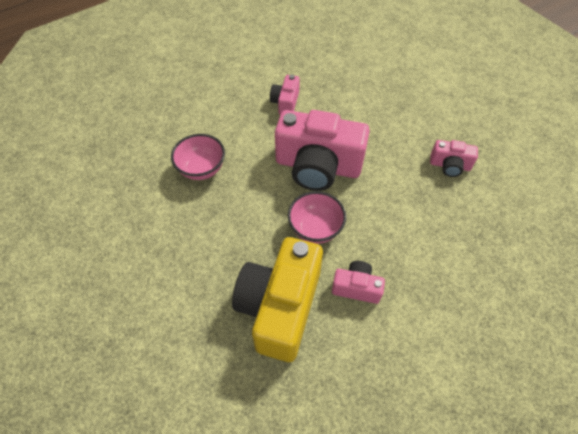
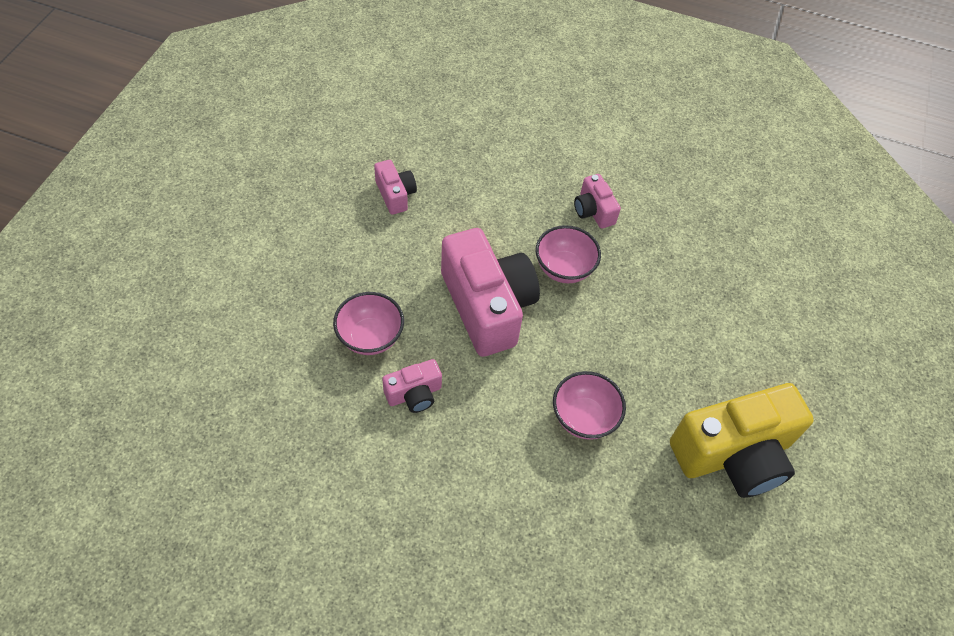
camera: 130 degrees left, 0 degrees up
yellow camera [232,237,323,362] -> yellow camera moved to [670,383,814,498]
none -> pink bowl [333,292,404,355]

